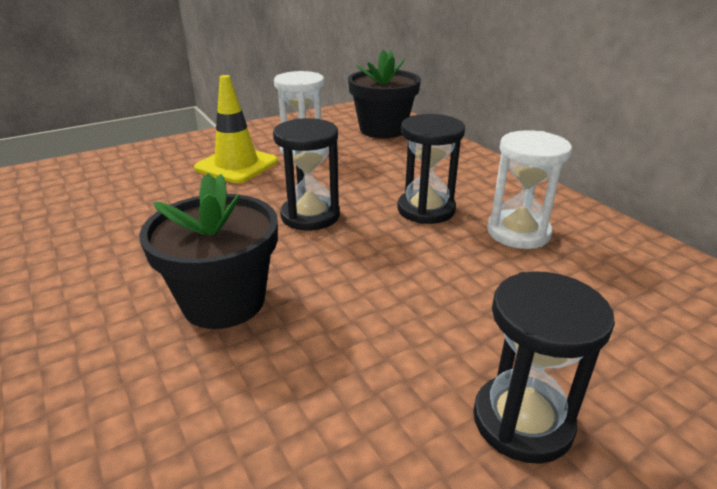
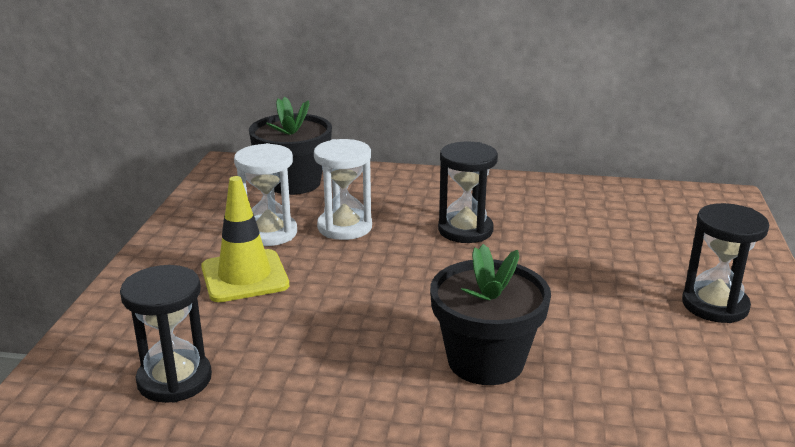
camera: 50 degrees left, 5 degrees down
black hourglass [273,118,340,231] -> black hourglass moved to [120,265,212,403]
white hourglass [487,130,572,249] -> white hourglass moved to [314,139,372,240]

